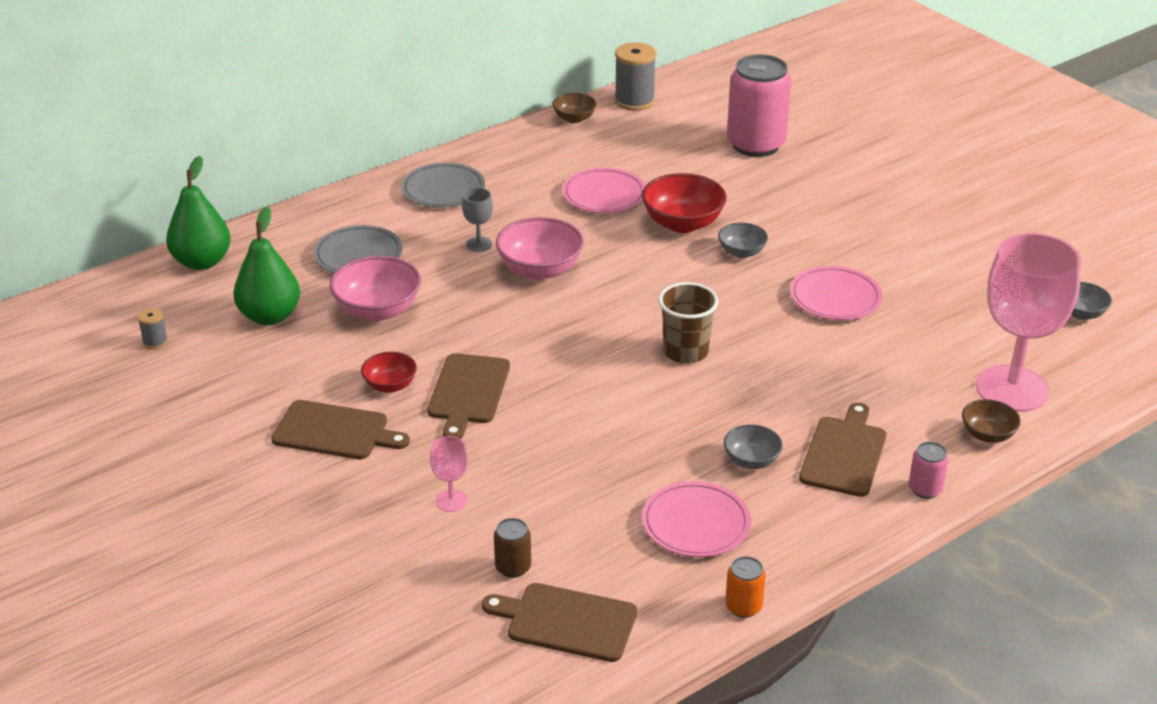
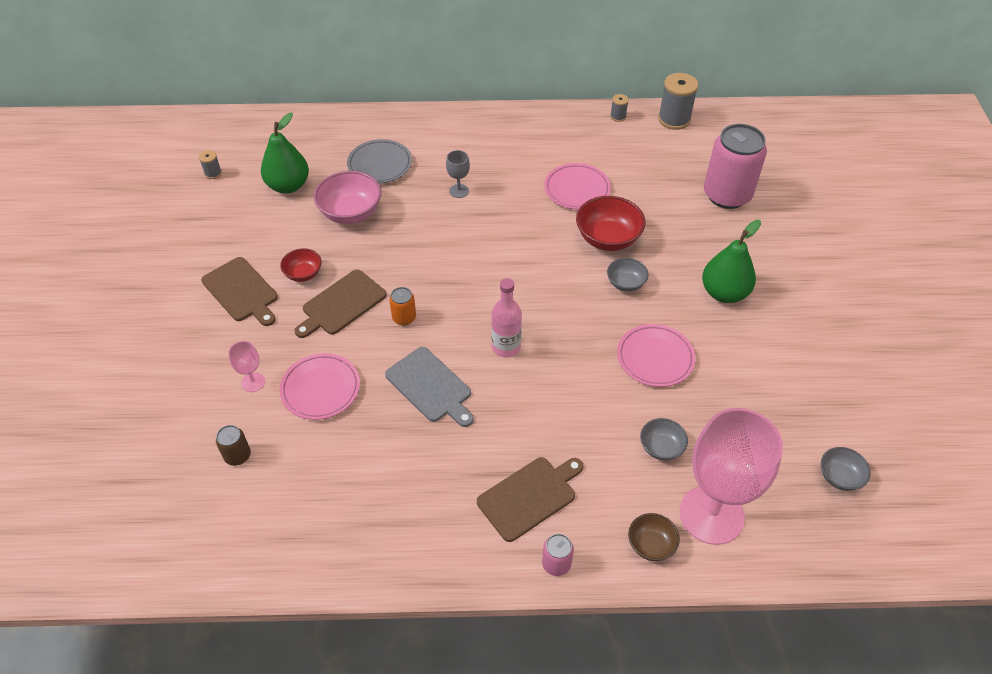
camera: 35 degrees right, 15 degrees up
green pear [166,156,231,270] -> green pear moved to [702,220,761,303]
grey plate [401,163,485,208] -> none
brown cutting board [482,583,637,662] -> none
pink bowl [496,217,584,280] -> none
brown bowl [552,93,596,123] -> grey spool [610,94,629,122]
pink plate [642,481,751,557] -> pink plate moved to [279,353,360,420]
brown cup [658,282,719,364] -> pink bottle [491,278,522,358]
grey bowl [724,424,783,469] -> grey bowl moved to [640,418,688,461]
orange can [725,556,766,618] -> orange can moved to [389,287,416,325]
none -> grey cutting board [385,347,474,427]

